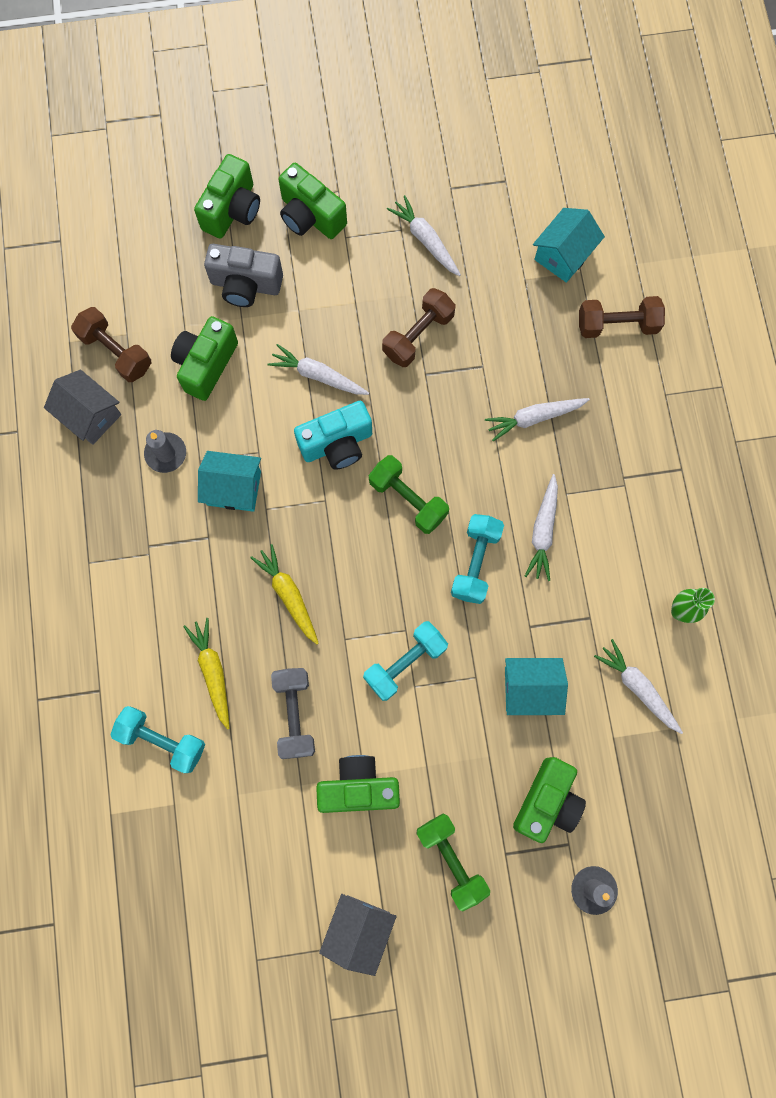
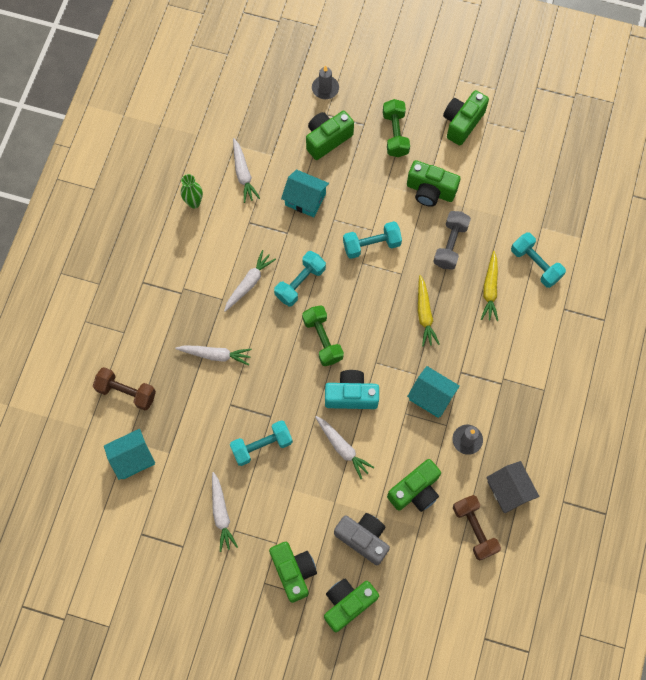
camera: 155 degrees left, 5 degrees down
grey house [319,894,397,976] -> green camera [443,90,489,145]
brown dumbbell [382,288,456,367] -> turquoise dumbbell [230,420,293,466]

